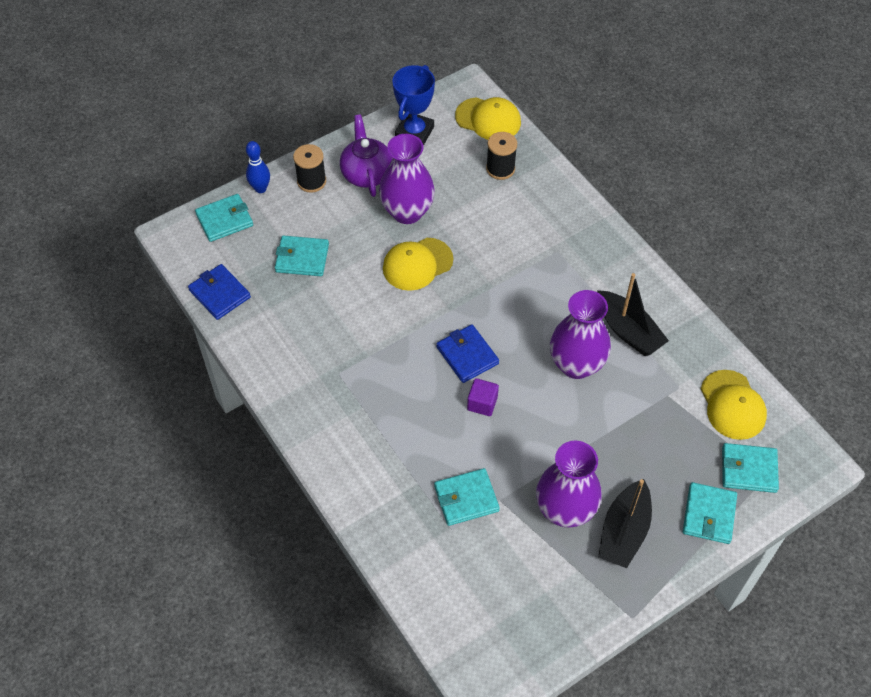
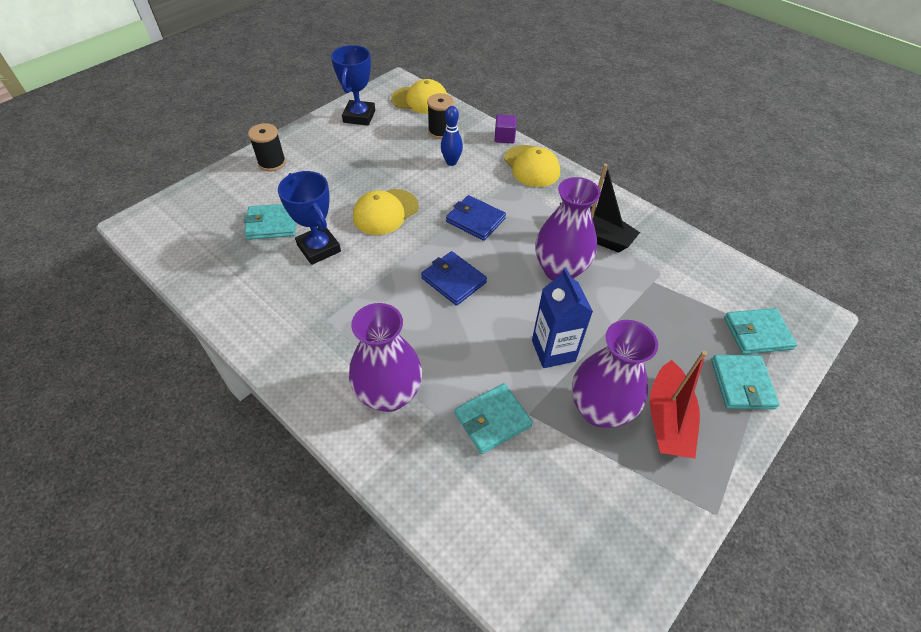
camera: 15 degrees left, 5 degrees down
blue wallet [188,264,251,320] -> blue wallet moved to [446,195,506,241]
turquoise wallet [195,194,253,242] -> none
blue bowling pin [246,141,270,193] -> blue bowling pin moved to [441,106,463,166]
purple teapot [340,114,393,197] -> none
purple vase [379,134,435,224] -> purple vase moved to [349,303,422,412]
purple cube [467,378,499,416] -> purple cube moved to [495,114,517,143]
black boat [598,479,652,568] -> red boat [650,351,707,459]
yellow cap [701,370,767,440] -> yellow cap moved to [504,145,560,187]
none -> blue trophy [278,171,341,265]
none -> blue carton [532,268,593,368]

